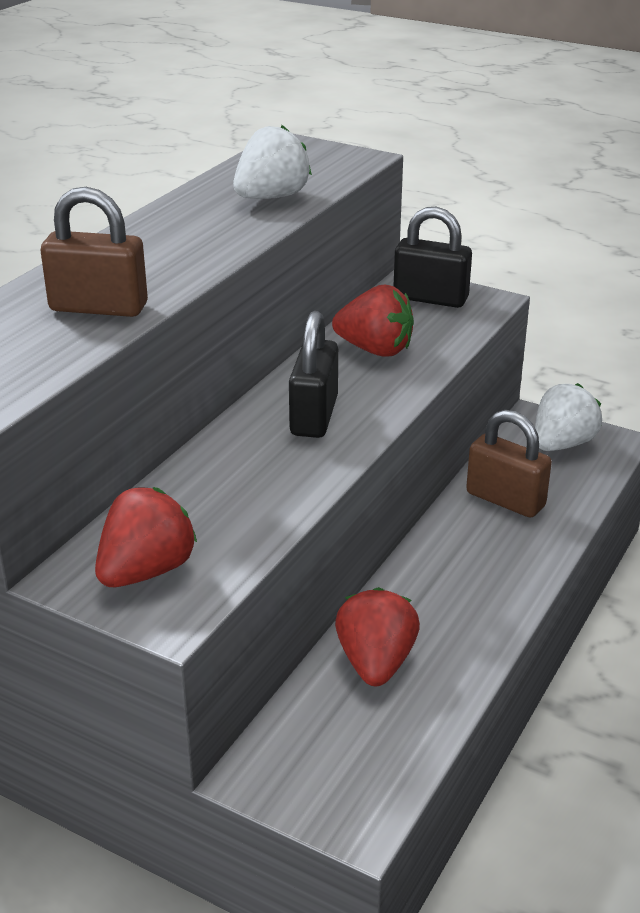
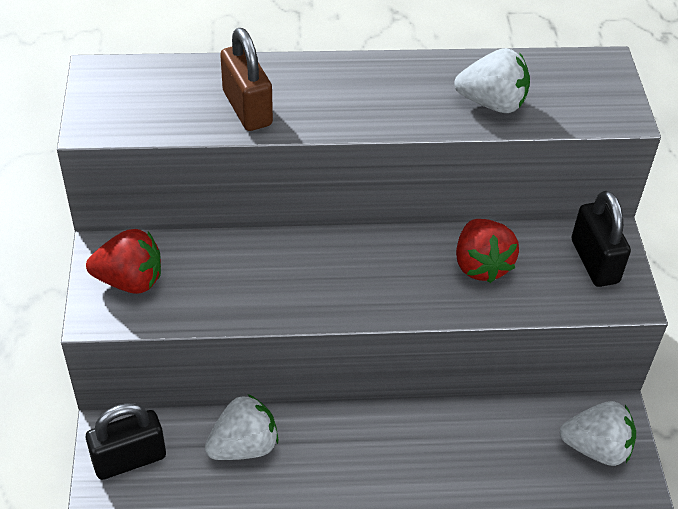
camera: 55 degrees right, 15 degrees up
black padlock [289,311,338,438] -> black padlock moved to [86,403,166,480]
red strawberry [335,587,420,686] -> white strawberry [205,394,279,460]
brown padlock [466,410,552,517] -> none

